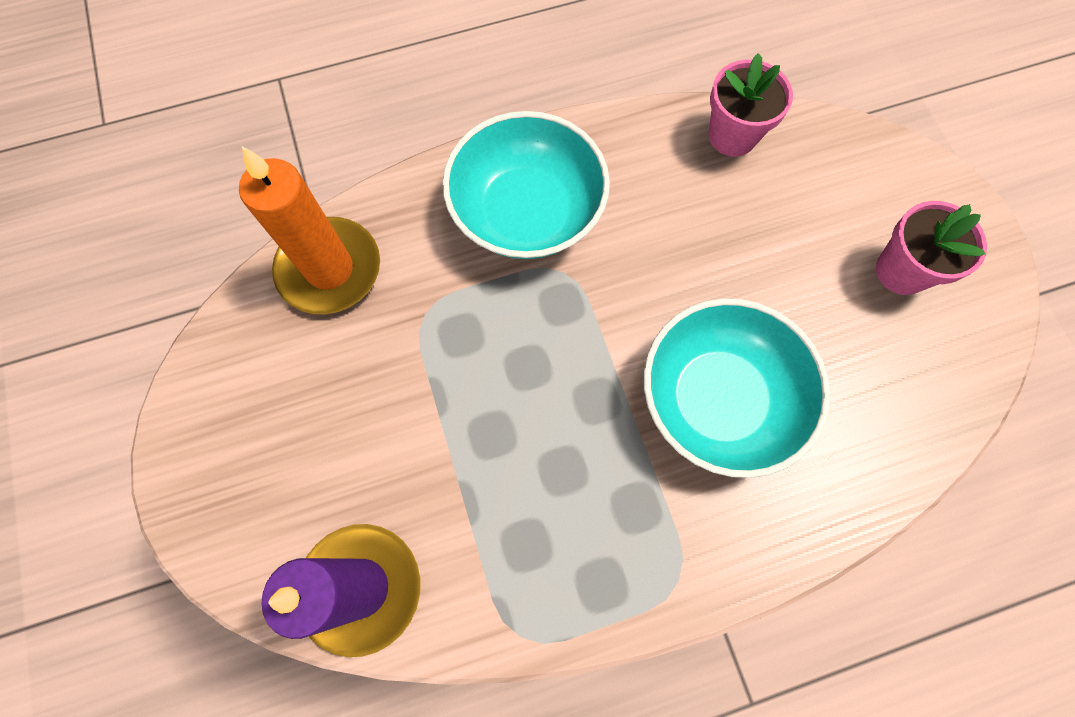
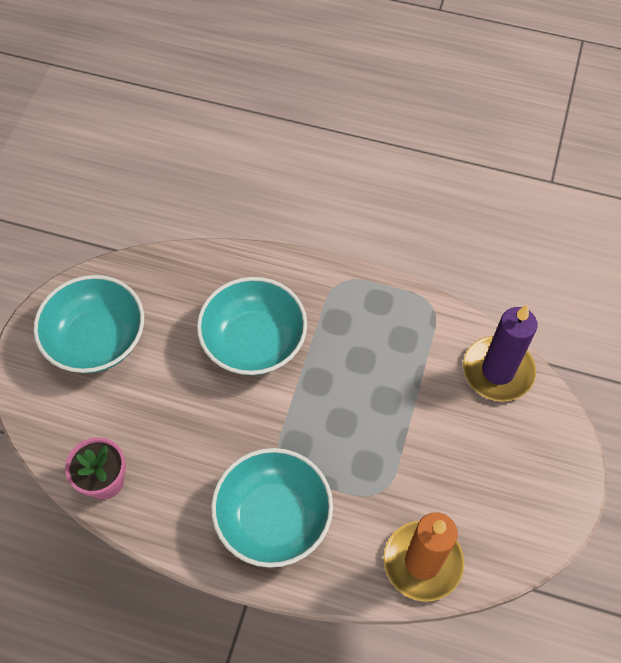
camera: 145 degrees left, 10 degrees down
pink flower pot [876,201,987,295] -> turquoise bowl [33,275,144,373]

